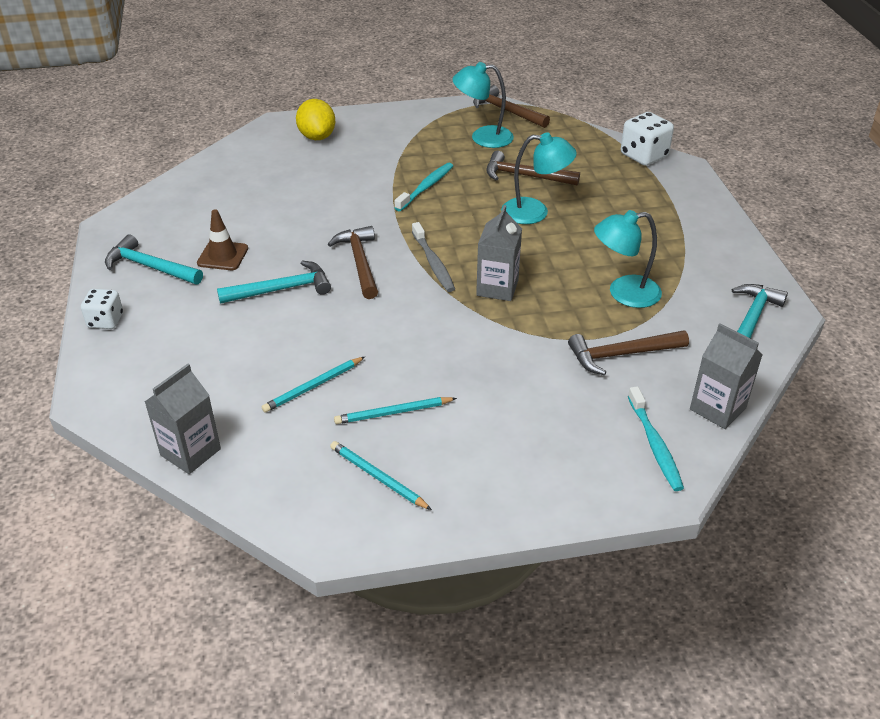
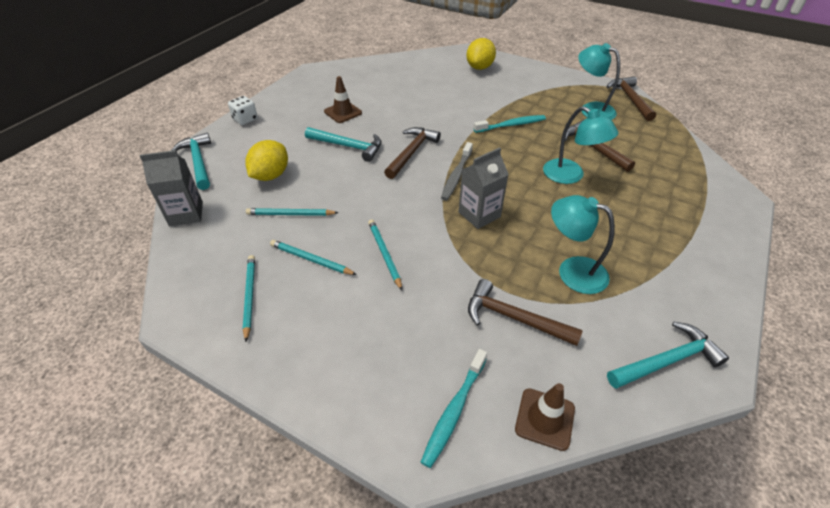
camera: 40 degrees right, 5 degrees up
turquoise hammer [105,234,203,284] -> turquoise hammer moved to [171,133,211,190]
white dice [621,112,674,166] -> none
grey carton [690,323,763,429] -> brown traffic cone [515,383,575,451]
none -> yellow lemon [245,140,288,181]
none -> turquoise pencil [368,219,402,290]

